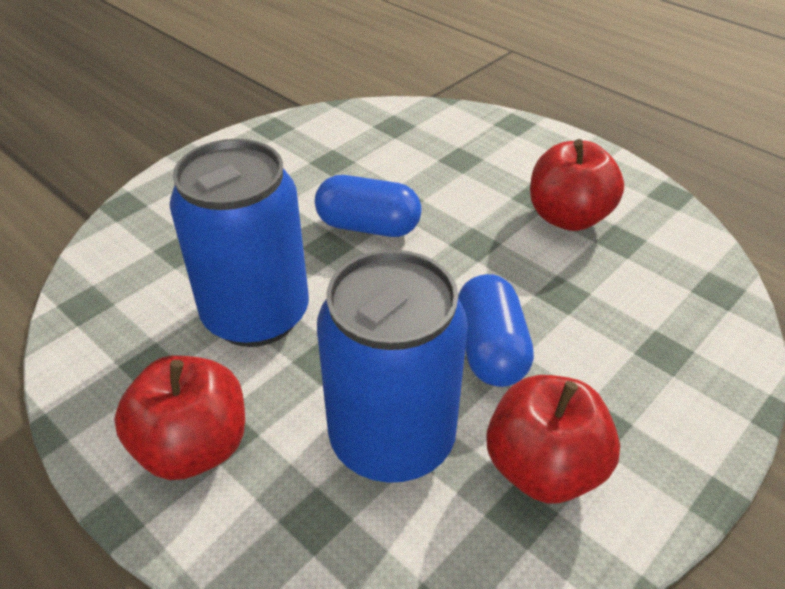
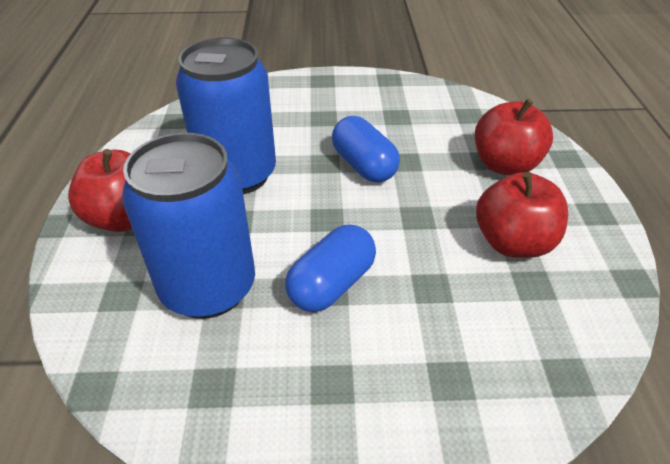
camera: 45 degrees right, 0 degrees up
red apple [486,375,620,503] -> red apple moved to [475,99,553,176]

